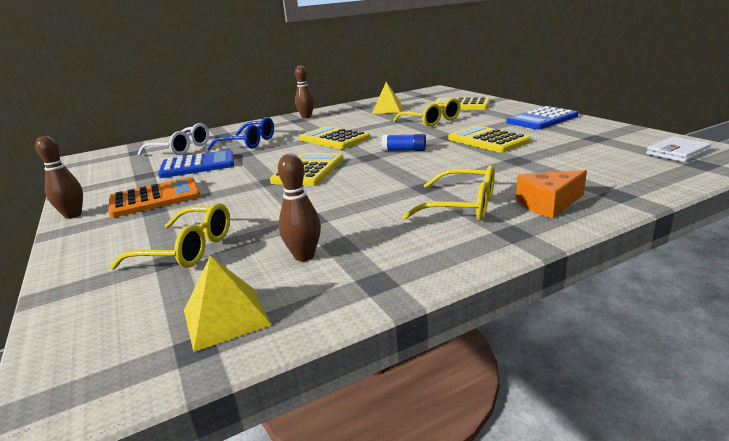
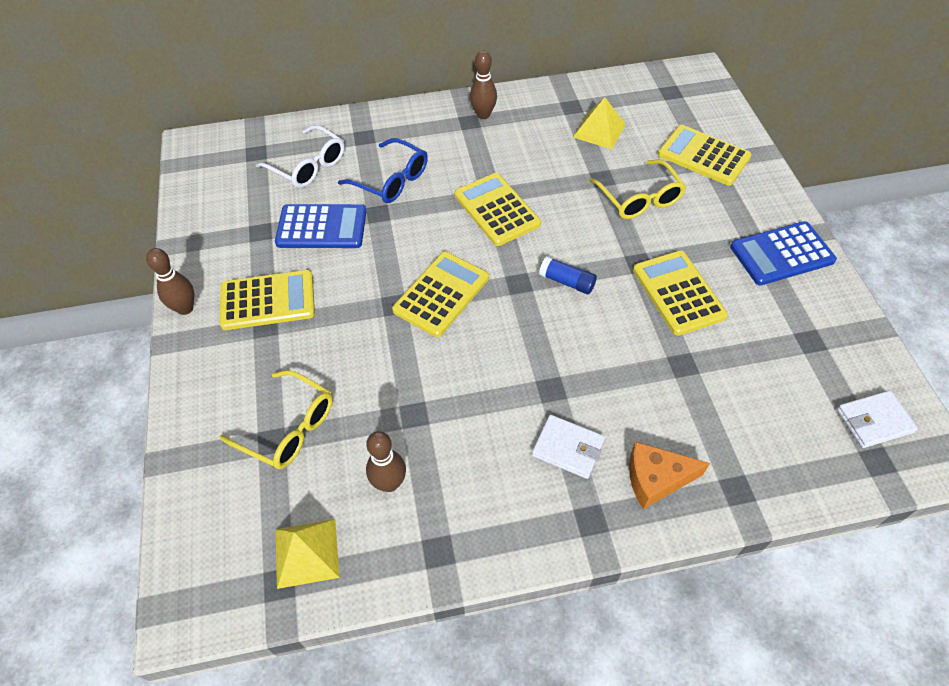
camera: 15 degrees right, 30 degrees up
orange calculator [108,177,201,218] -> yellow calculator [220,270,315,330]
yellow glasses [402,165,495,221] -> white wallet [532,415,605,479]

